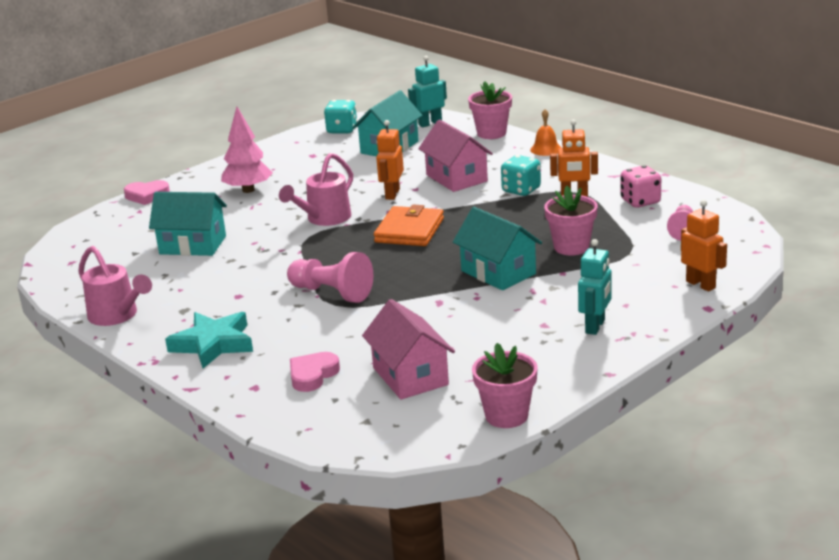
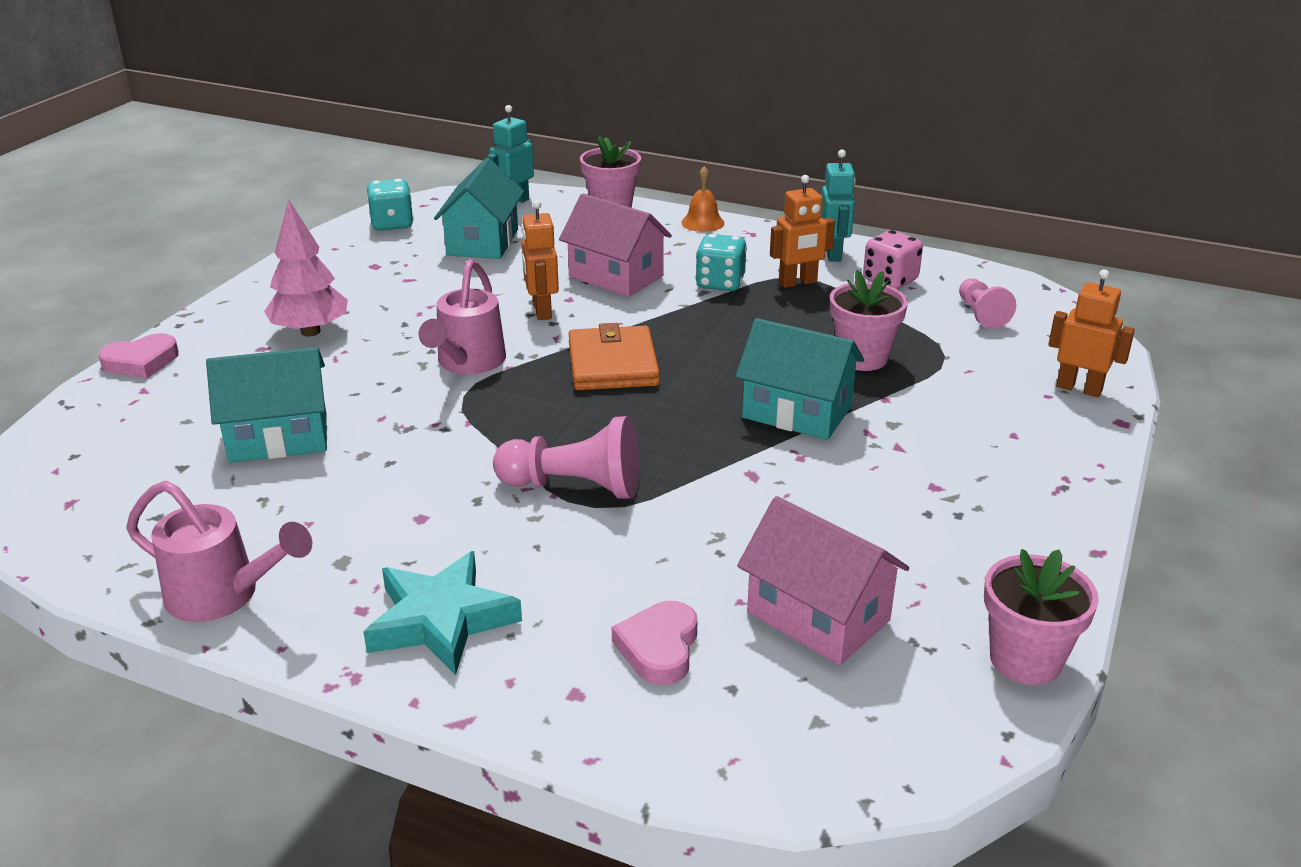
camera: 25 degrees left, 5 degrees up
turquoise robot [578,239,612,335] -> turquoise robot moved to [822,150,856,261]

